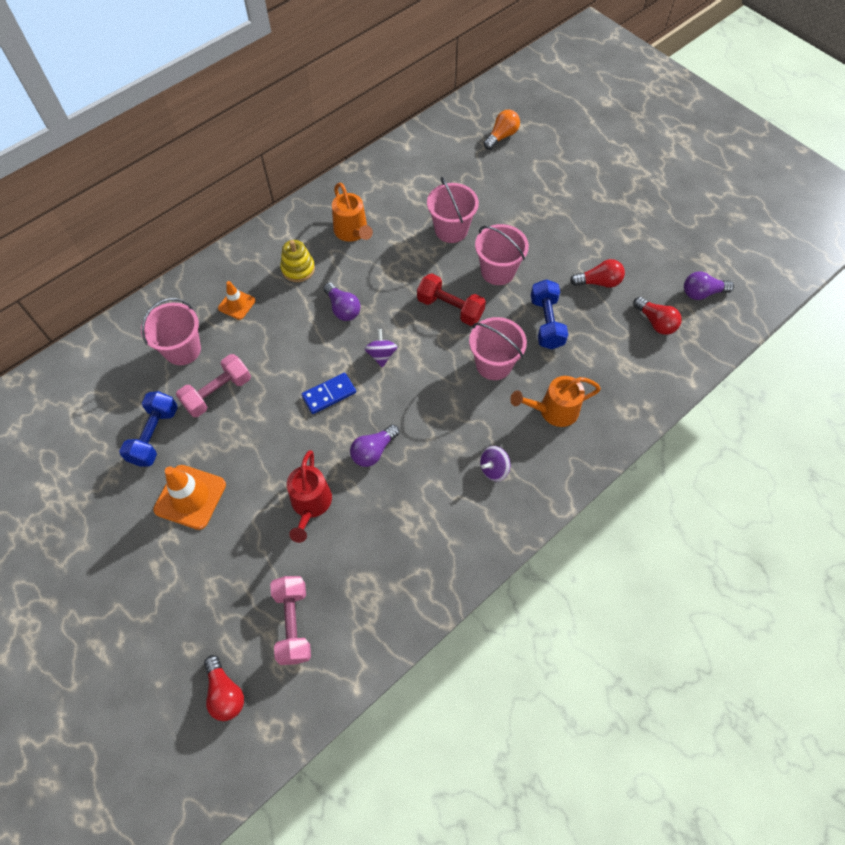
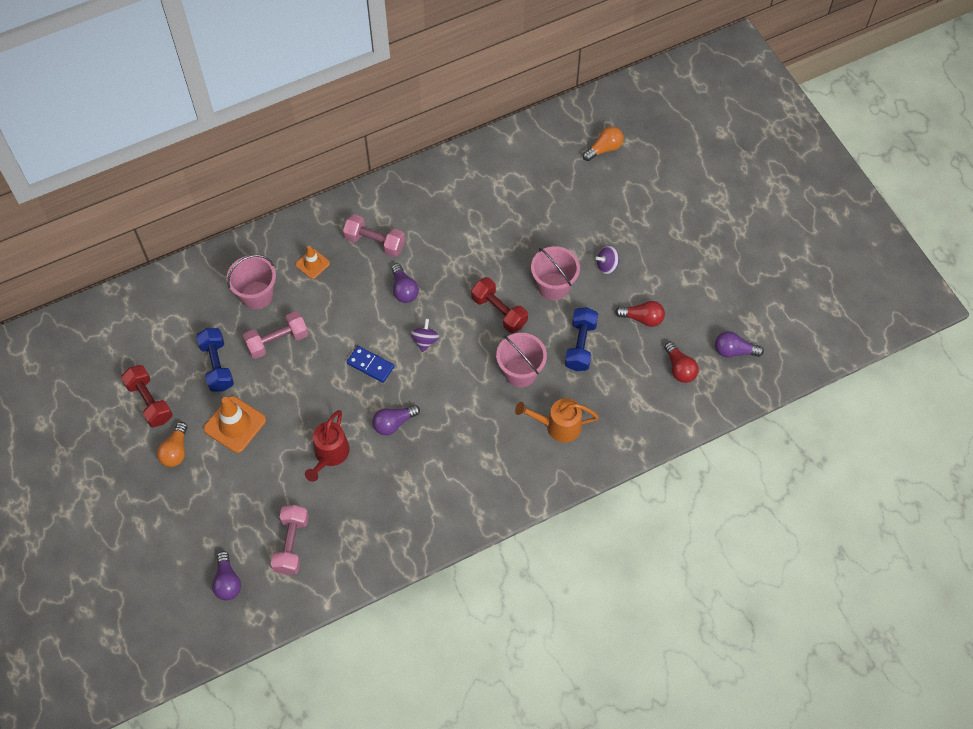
camera: 15 degrees right, 0 degrees up
blue dumbbell [119,391,178,467] -> blue dumbbell turned 45 degrees counterclockwise [196,328,234,392]
red light bulb [204,655,244,721] -> purple light bulb [212,551,241,600]
yellow stacking toy [280,240,315,282] -> pink dumbbell [343,214,405,257]
blue domino [301,373,356,414] -> blue domino turned 45 degrees clockwise [347,346,394,383]
orange watering can [332,183,373,242] -> none
pink bucket [427,177,479,243] -> none
purple spinning top [480,446,510,481] -> purple spinning top moved to [595,246,620,274]
none -> red dumbbell [121,365,172,427]
none -> orange light bulb [157,422,187,467]

